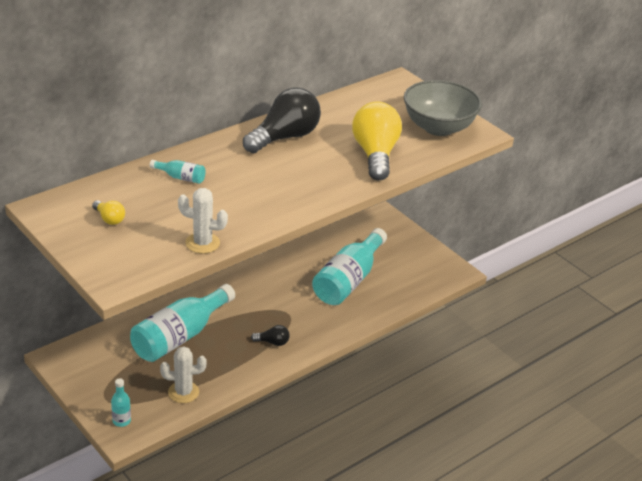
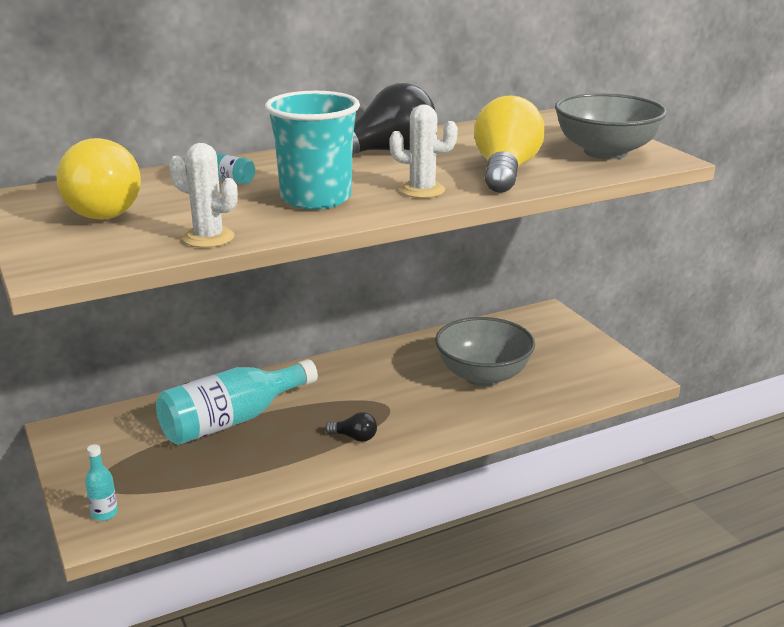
camera: 15 degrees right, 10 degrees down
yellow light bulb [92,200,125,225] -> yellow light bulb [57,138,141,220], size x2.29
white cactus [160,346,207,403] -> white cactus moved to [389,104,458,198]
turquoise bottle [312,228,387,305] -> grey bowl [435,317,535,386]
none -> turquoise cup [265,91,360,210]

